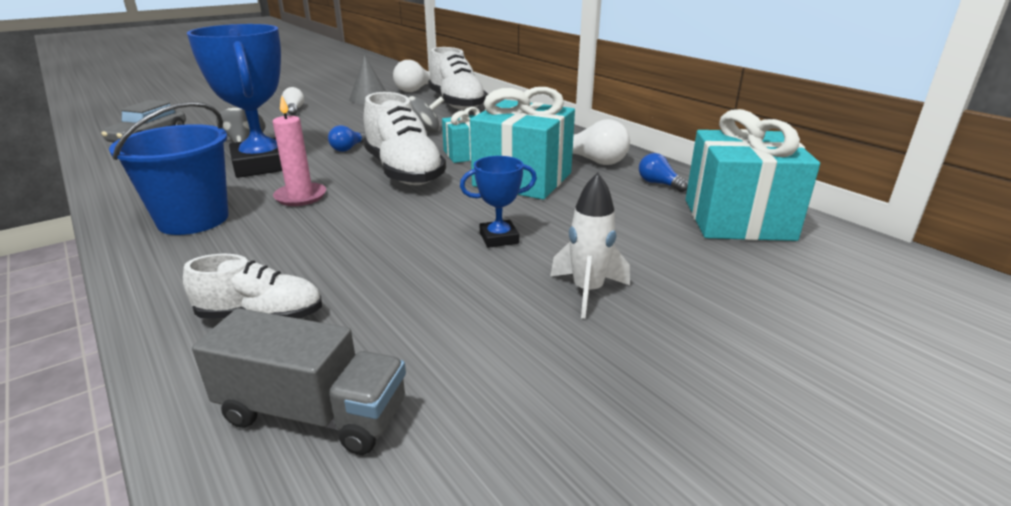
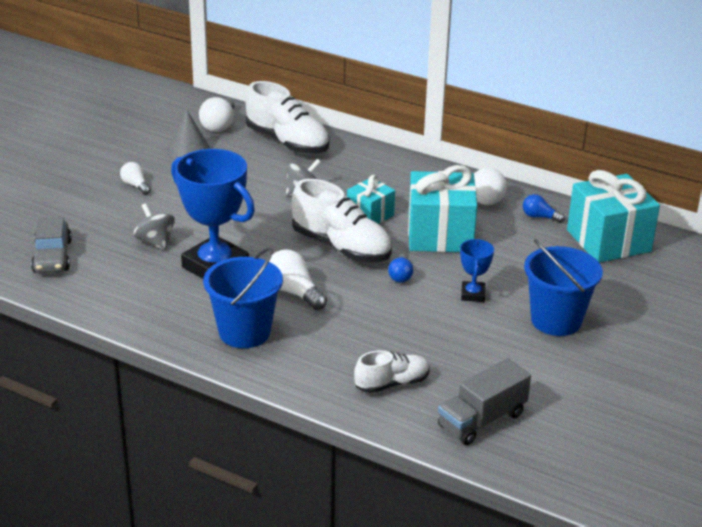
camera: 25 degrees left, 5 degrees up
grey truck [192,308,406,455] -> grey truck turned 150 degrees clockwise [438,358,531,445]
pink candle [273,95,326,206] -> white light bulb [269,249,327,310]
blue light bulb [328,125,366,152] -> blue light bulb moved to [388,254,413,283]
blue trophy [460,156,537,248] -> blue trophy turned 45 degrees counterclockwise [460,239,494,302]
white rocket [550,172,630,319] -> blue bucket [524,239,603,336]

